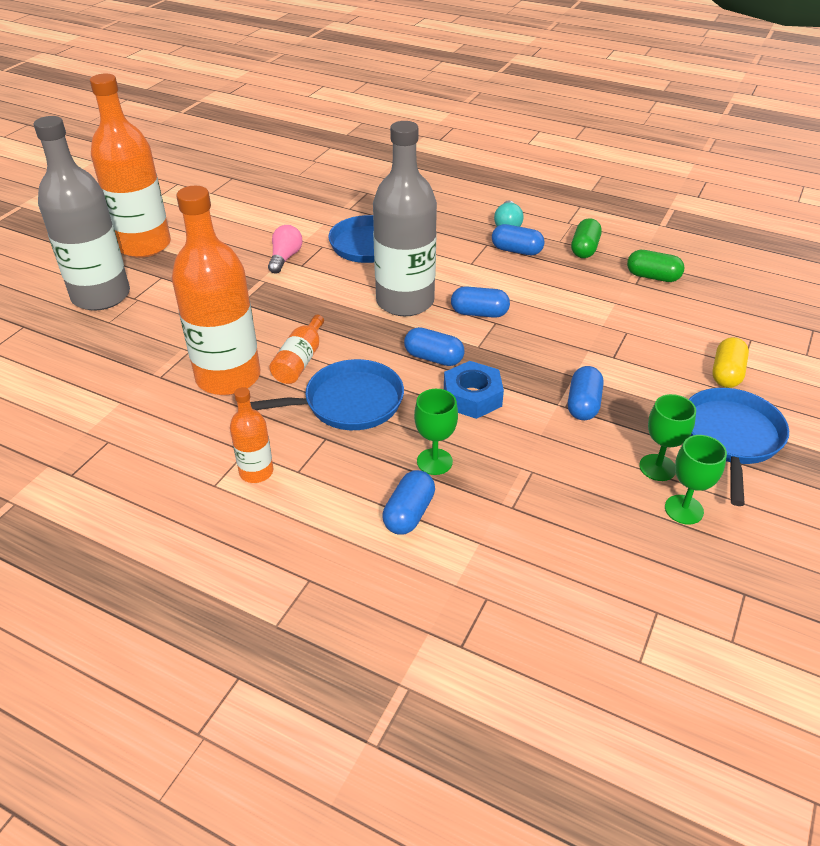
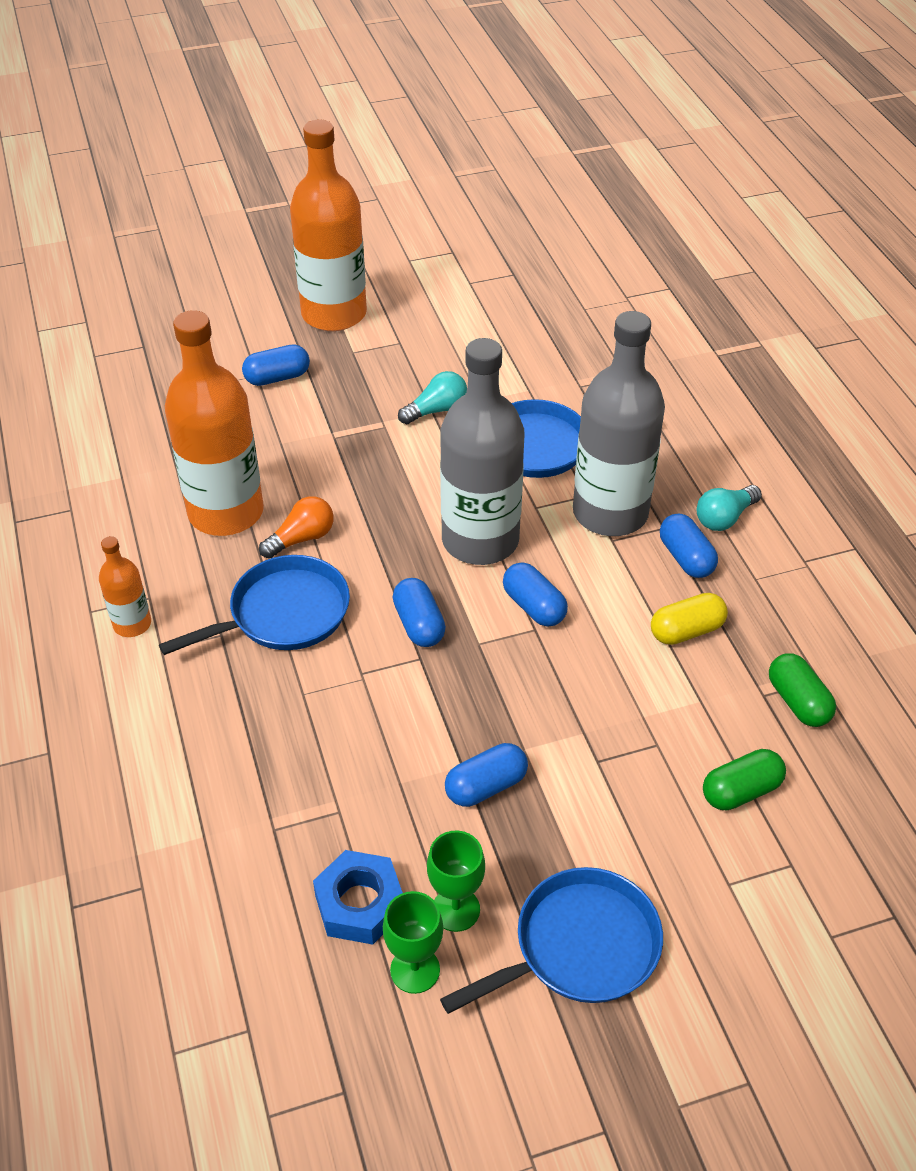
camera: 45 degrees right, 5 degrees up
grey bottle [34,116,130,311] -> grey bottle moved to [573,311,665,536]
blue pan [250,359,404,430] -> blue pan turned 60 degrees counterclockwise [159,555,350,655]
pink light bulb [268,225,302,274] -> turquoise light bulb [398,371,467,425]
orange bottle [269,315,324,384] -> orange light bulb [259,496,334,559]
blue capsule [382,470,435,534] -> blue capsule moved to [242,344,310,386]
green goblet [414,389,458,475] -> none
blue nut [444,361,504,419] -> blue nut moved to [313,850,403,945]
green capsule [571,218,602,258] -> green capsule moved to [703,749,786,811]
yellow capsule [712,337,749,388] -> yellow capsule moved to [651,593,728,645]

